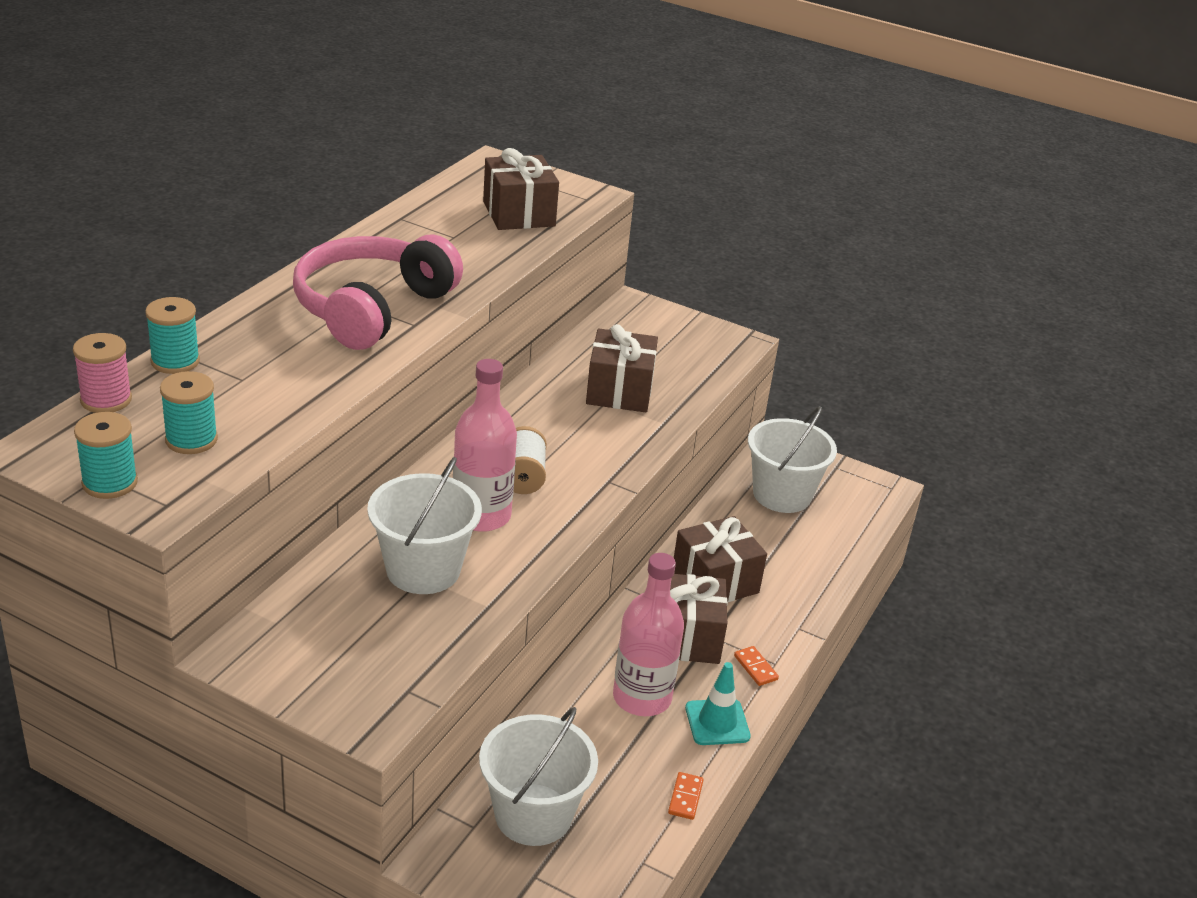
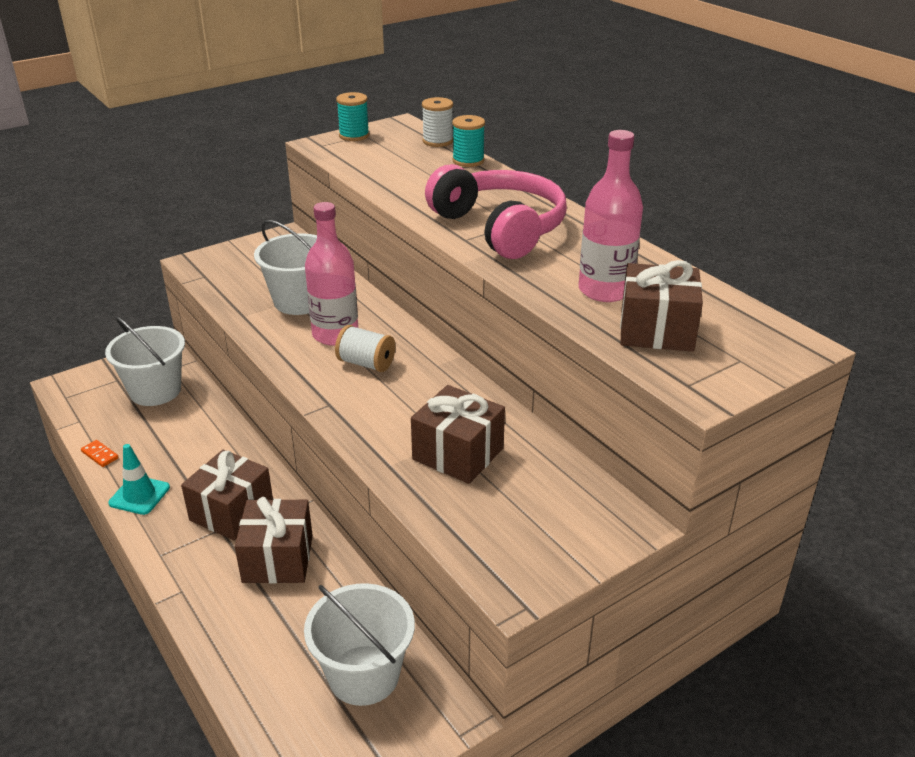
camera: 120 degrees right, 0 degrees up
pink spool [73,333,132,413] -> white spool [422,97,453,147]
turquoise spool [160,371,218,454] -> none
pink bottle [613,553,684,716] -> pink bottle moved to [579,130,643,302]
orange domino [734,646,779,686] -> none

